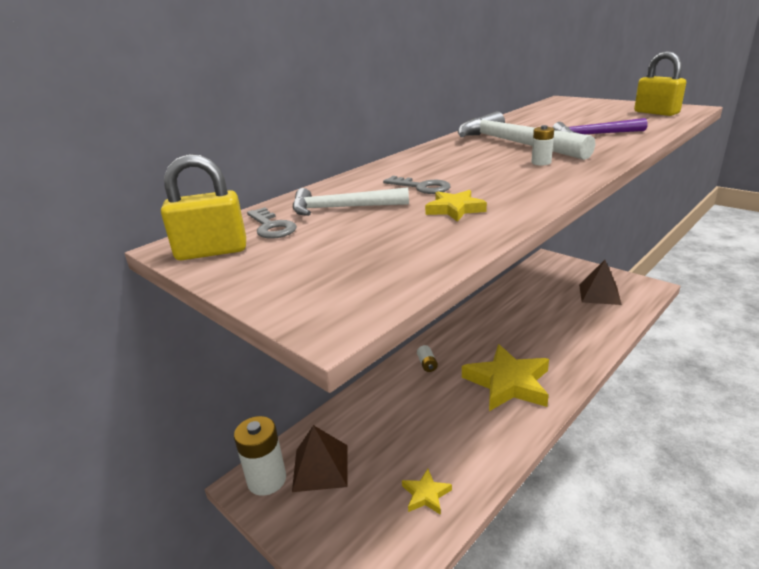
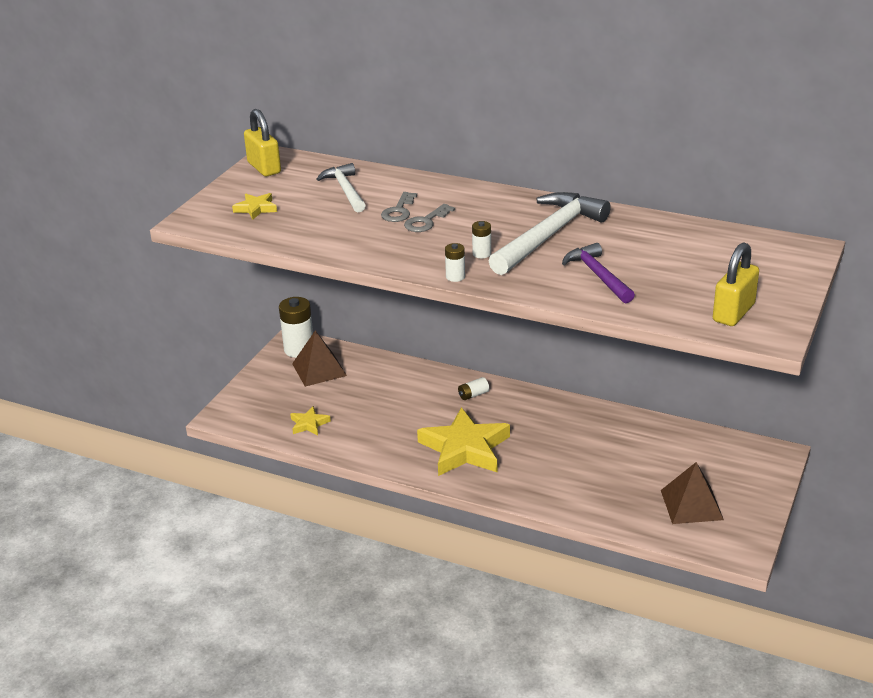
camera: 70 degrees right, 5 degrees up
grey key [247,207,297,239] -> grey key moved to [404,204,455,232]
yellow star [425,190,487,222] -> yellow star moved to [232,193,277,220]
none -> white battery [445,243,465,282]

